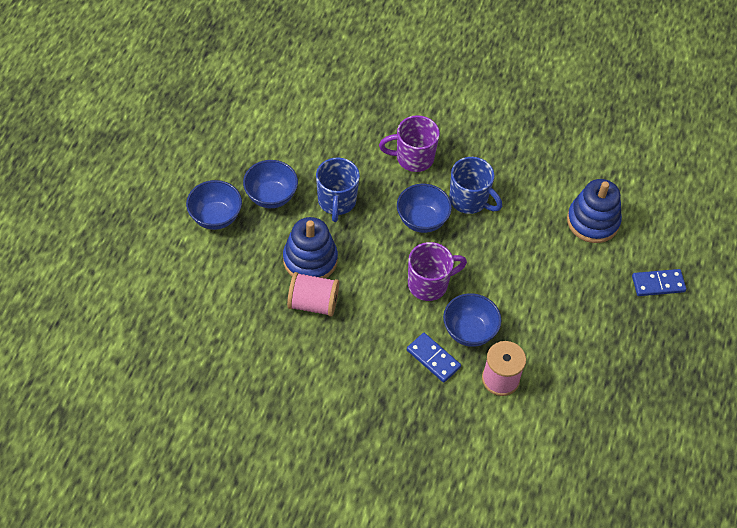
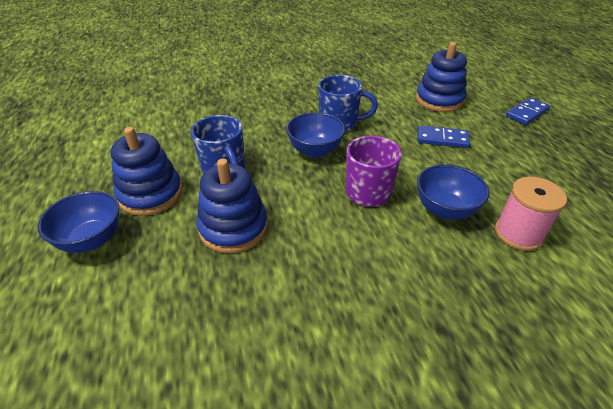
camera: 30 degrees left, 15 degrees down
blue bowl [243,160,298,208] -> blue stacking toy [111,127,183,216]
pink spool [287,272,339,316] -> none
purple mug [379,115,440,172] -> none
blue domino [407,333,461,383] -> blue domino moved to [418,125,470,148]

